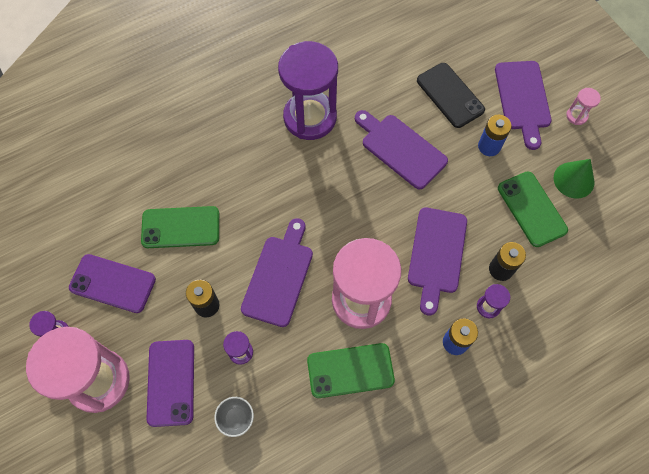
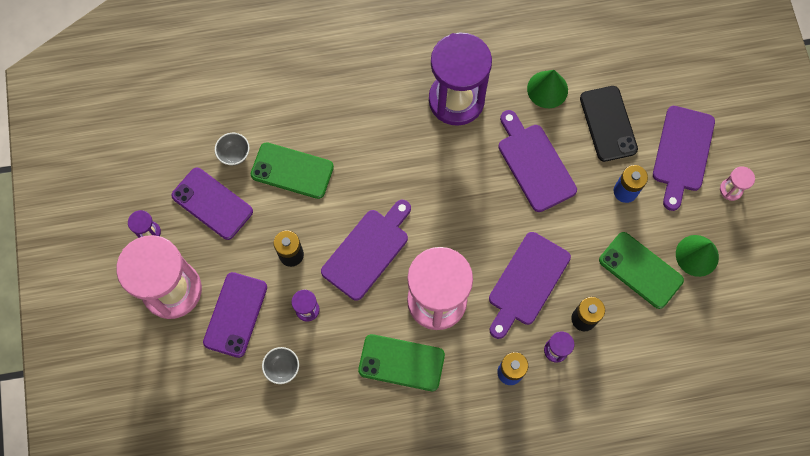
camera: 20 degrees right, 5 degrees up
green phone [498,171,568,247] -> green phone turned 45 degrees counterclockwise [599,232,684,309]
none -> grey bowl [215,133,250,166]
none -> green cone [527,70,568,108]

